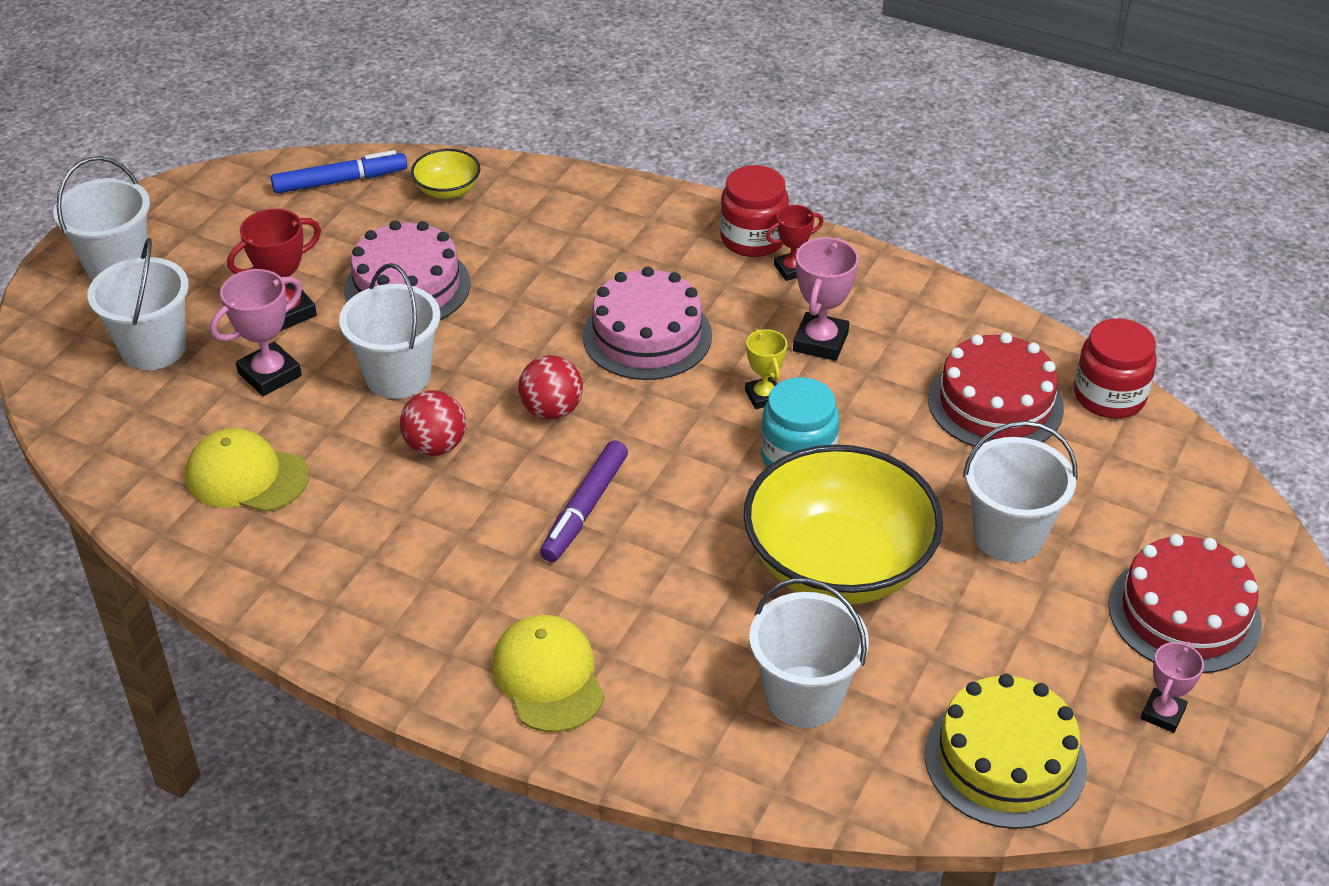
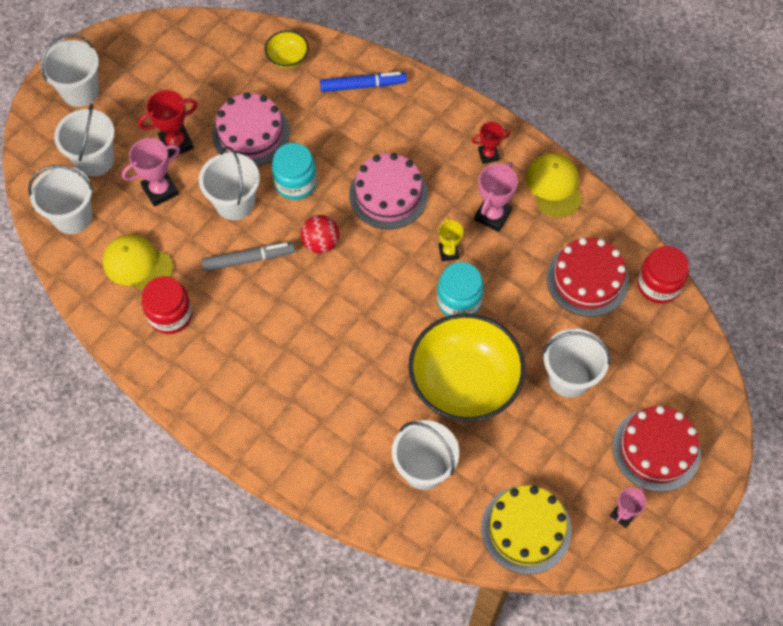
camera: 10 degrees right, 20 degrees up
blue marker [271,150,407,194] -> blue marker moved to [320,72,407,92]
red ball [400,390,466,456] -> grey marker [201,242,295,271]
yellow cap [492,615,605,732] -> yellow cap moved to [526,153,582,217]
purple marker [540,440,628,562] -> none
red jar [720,165,789,257] -> red jar moved to [142,276,193,334]
none -> white bucket [28,165,93,234]
none -> turquoise jar [272,143,317,200]

